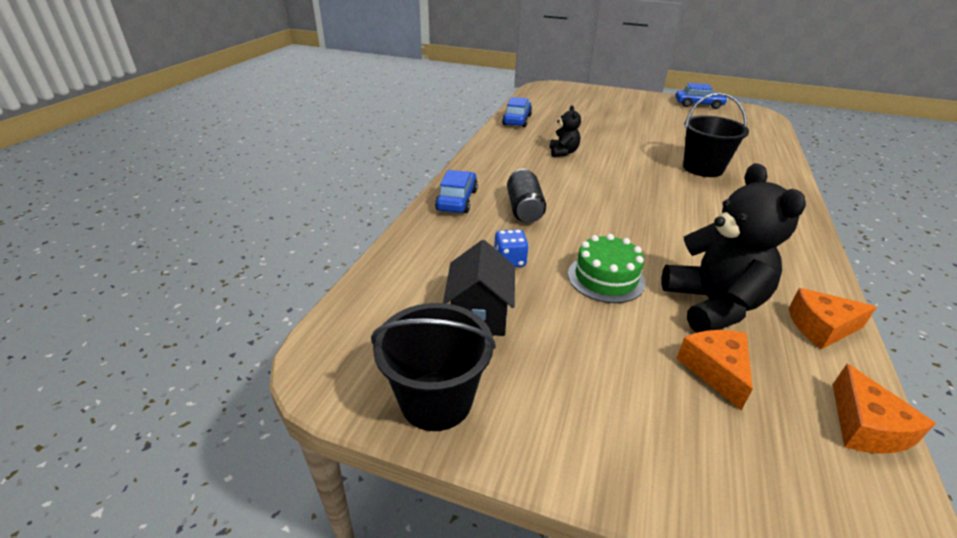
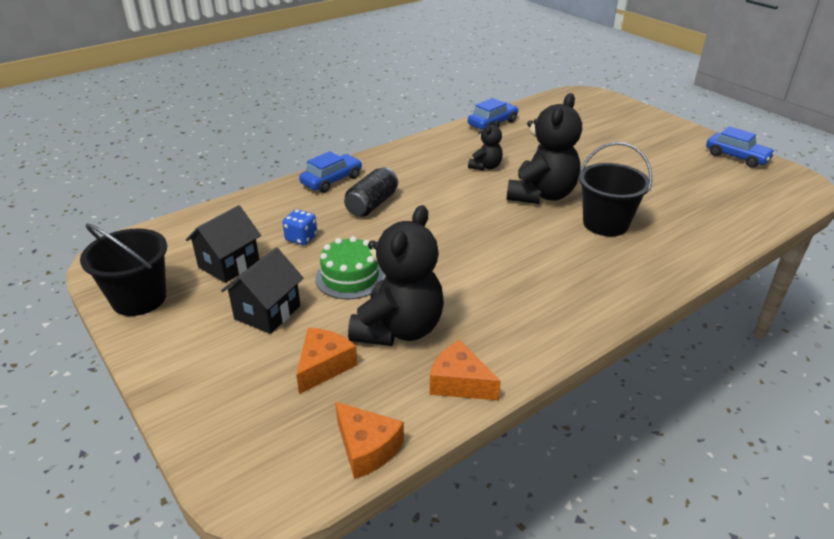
camera: 35 degrees right, 0 degrees up
orange cheese [833,364,936,454] -> orange cheese turned 75 degrees counterclockwise [335,402,404,479]
none -> black house [221,247,303,334]
none -> black teddy bear [507,93,582,204]

